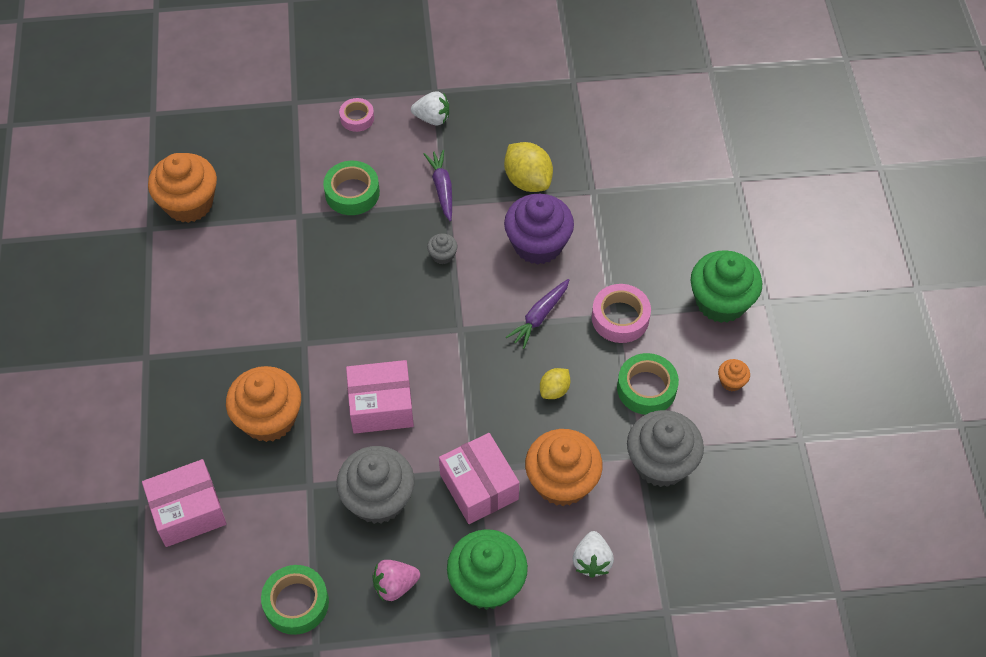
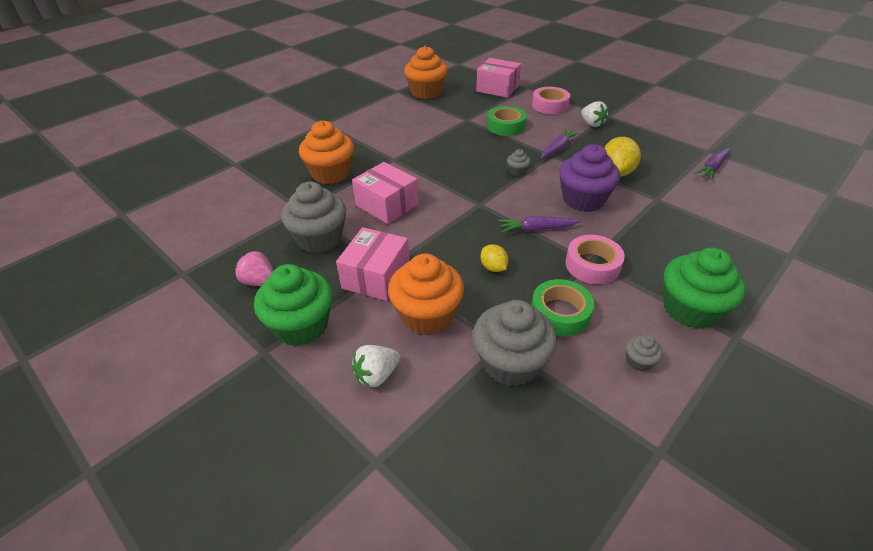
camera: 50 degrees right, 15 degrees down
pink box [142,459,227,547] -> pink box moved to [476,58,521,98]
green tape [261,565,329,635] -> none
pink tape [339,98,374,132] -> pink tape [532,87,570,114], size x1.55
yellow lemon [540,368,570,399] -> yellow lemon turned 60 degrees clockwise [480,244,508,272]
orange cupcake [718,359,750,391] -> grey cupcake [625,335,662,371]
none -> purple carrot [695,147,730,180]

